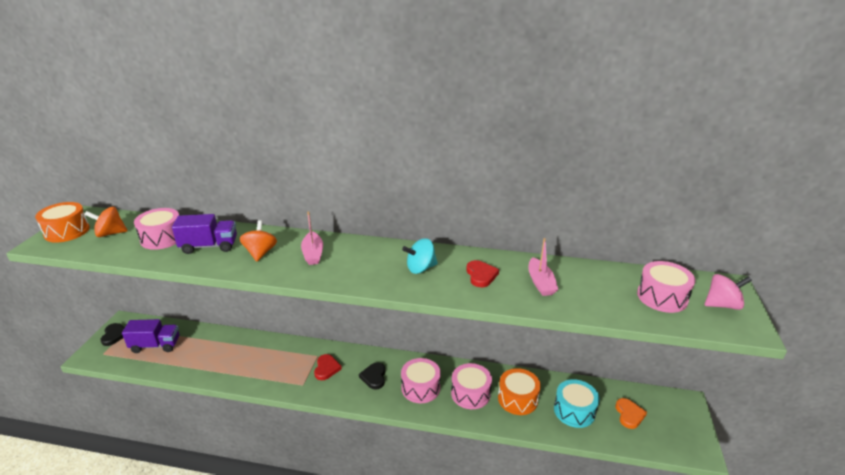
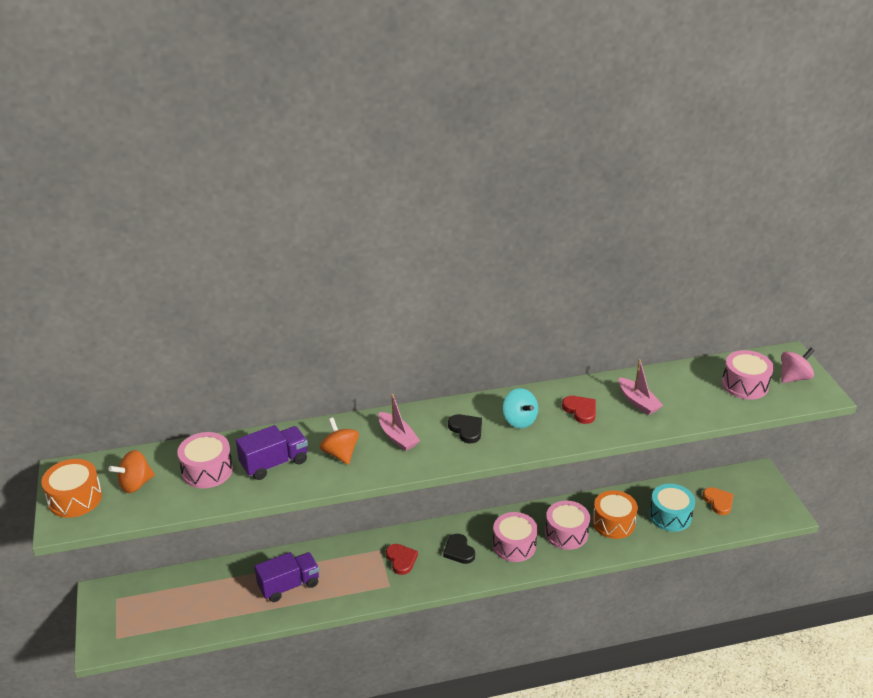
camera: 25 degrees left, 5 degrees up
black heart [100,323,124,346] -> black heart moved to [448,414,482,443]
purple truck [122,319,179,353] -> purple truck moved to [254,552,319,602]
turquoise spinning top [402,238,438,274] -> turquoise spinning top turned 75 degrees counterclockwise [503,388,538,428]

